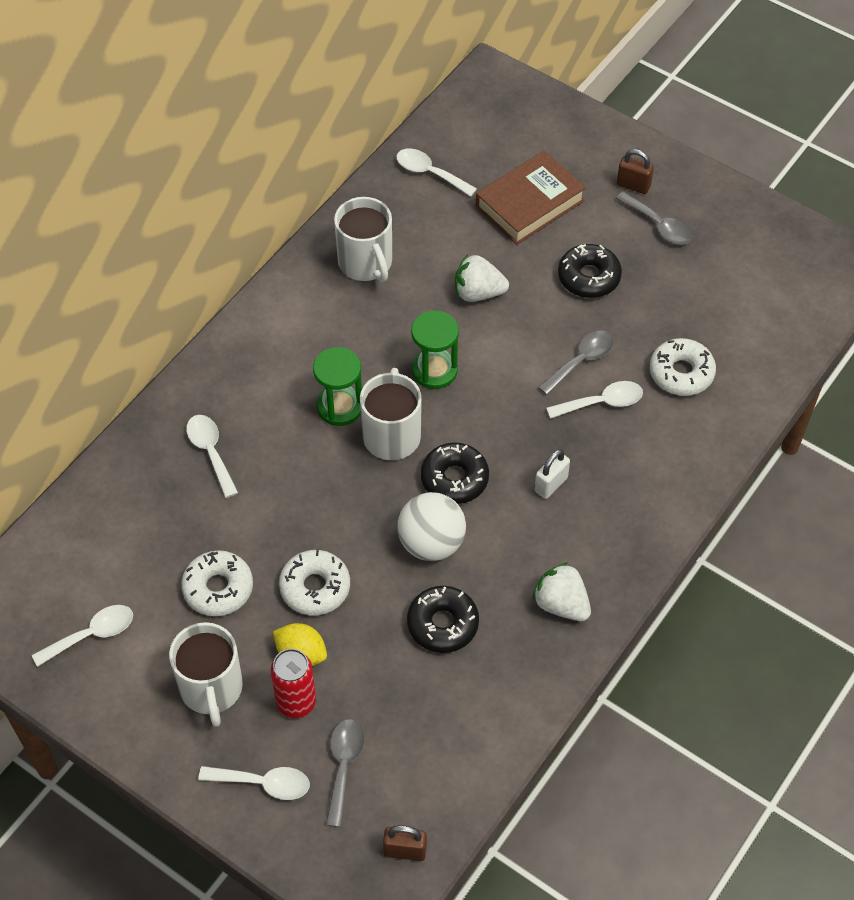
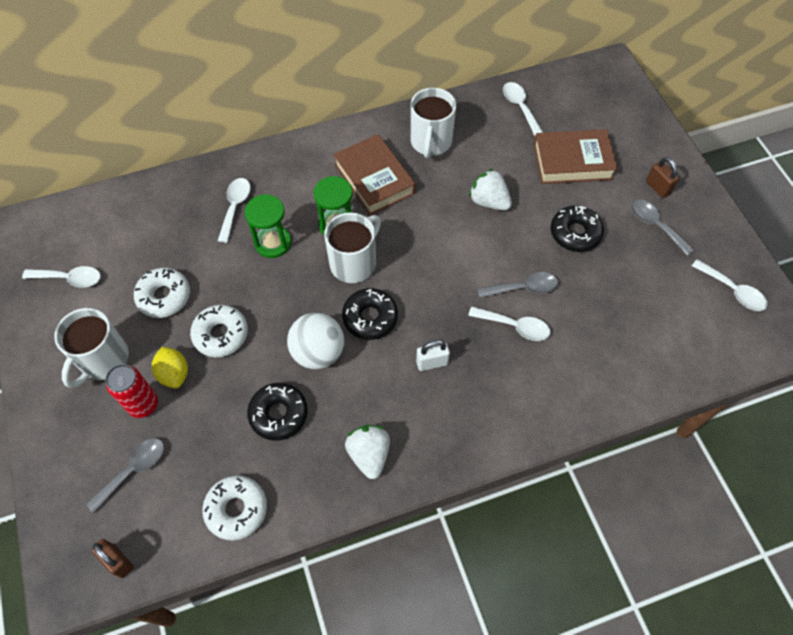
camera: 35 degrees right, 5 degrees up
white spoon [198,766,310,800] -> white spoon moved to [692,259,768,311]
green hourglass [411,311,459,389] -> green hourglass moved to [245,194,291,258]
grey spoon [616,192,692,245] -> grey spoon turned 150 degrees clockwise [631,200,694,256]
white donut [650,338,716,396] -> white donut moved to [202,476,267,541]
none -> brown book [333,134,415,216]

